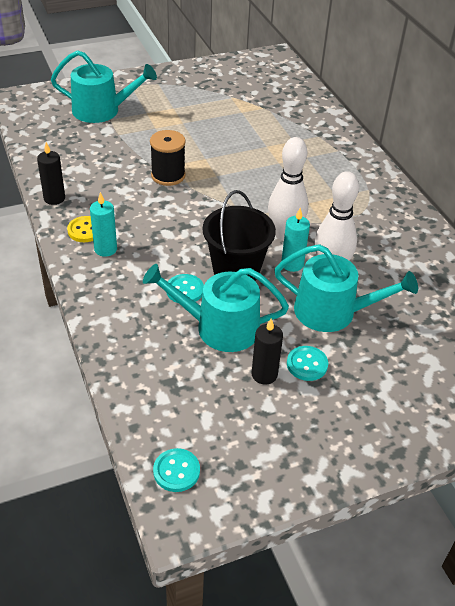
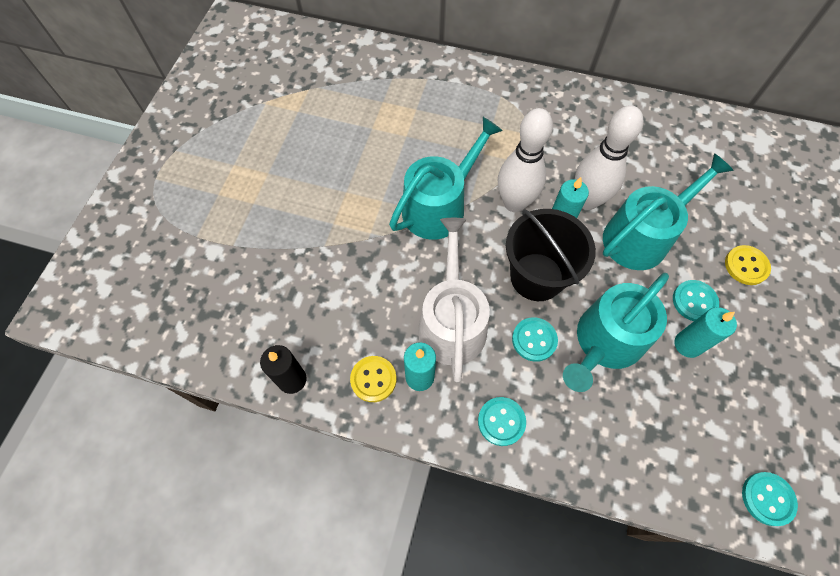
camera: 50 degrees left, 20 degrees up
turquoise watering can [51,50,157,123] -> turquoise watering can moved to [389,117,503,240]
black spool [150,130,186,186] -> none
black candle [252,319,283,385] -> turquoise candle [674,307,737,358]
none -> white watering can [418,218,490,383]
none -> turquoise button [478,397,526,446]
none -> yellow button [725,245,771,285]

